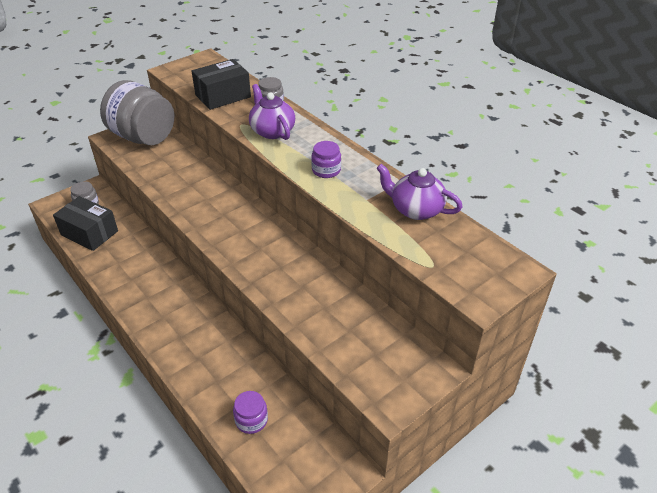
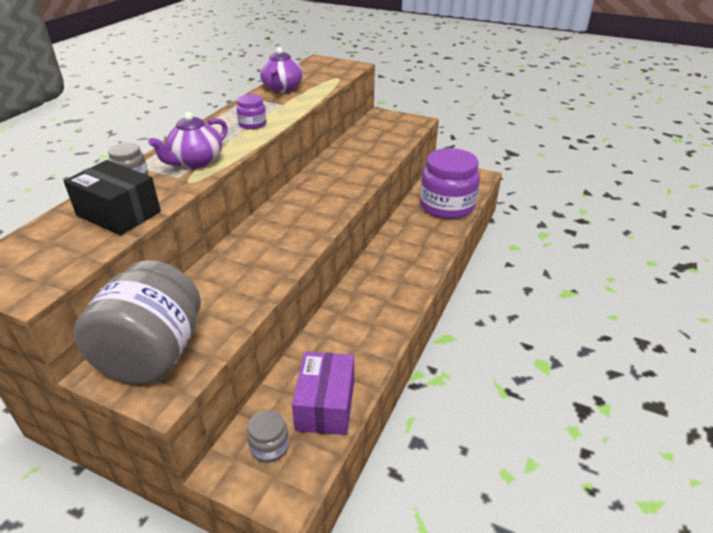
camera: 115 degrees left, 5 degrees down
black box [53,196,118,251] -> purple box [292,351,354,435]
purple jar [233,391,268,434] -> purple jar [420,148,480,219], size x2.31

